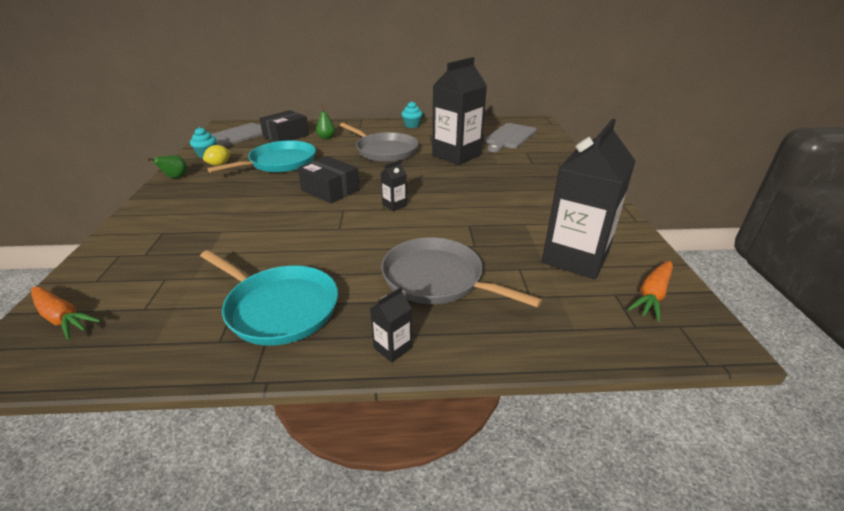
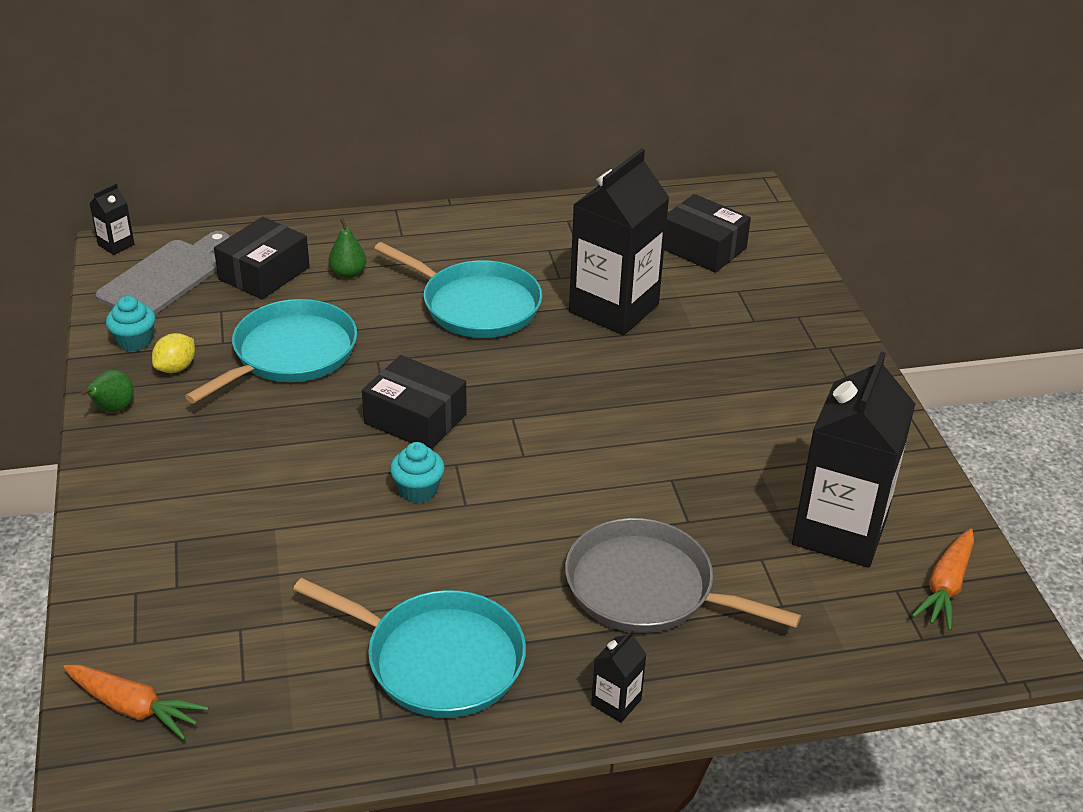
camera: 10 degrees left, 5 degrees up
grey pan [340,123,419,162] -> turquoise pan [374,242,542,338]
black carton [380,161,407,211] -> black carton moved to [89,184,135,255]
turquoise cupcake [401,101,423,128] -> turquoise cupcake moved to [390,442,445,503]
grey cutting board [485,123,537,152] -> black box [664,194,751,273]

